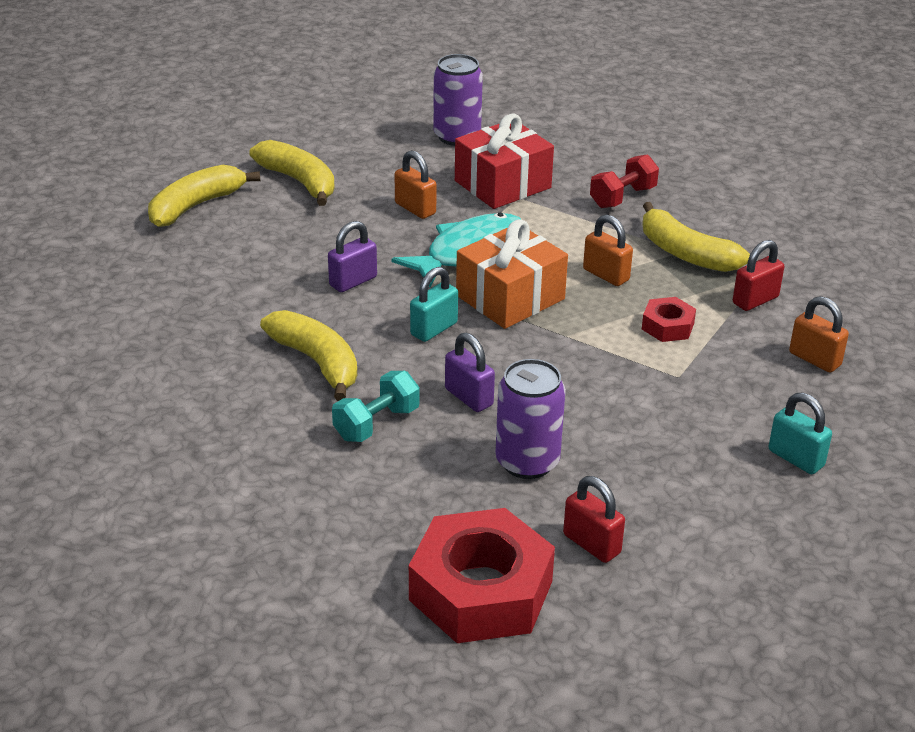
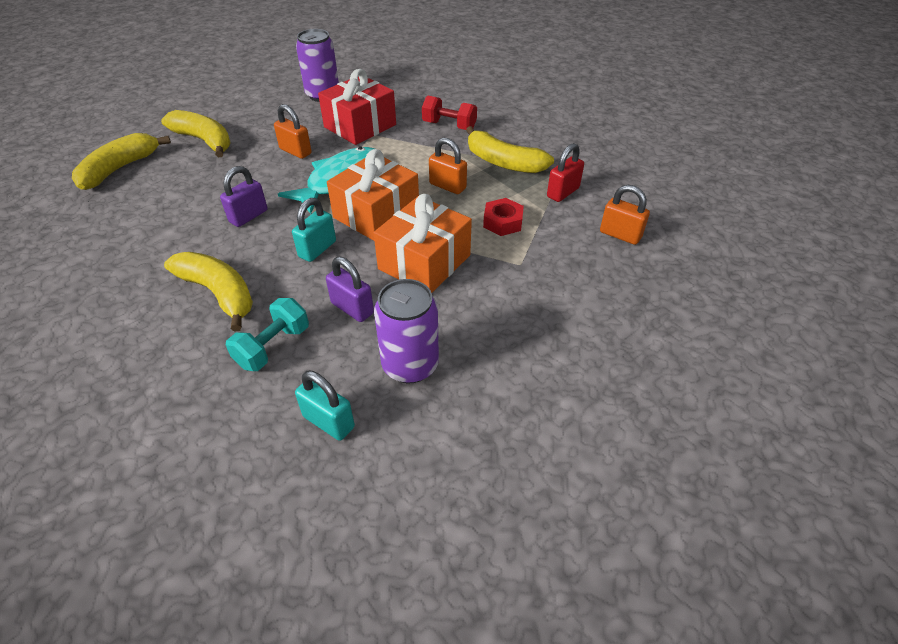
camera: 10 degrees left, 10 degrees up
red nut [409,508,555,643] -> none
red padlock [563,476,625,563] -> none
red dumbbell [590,154,659,208] -> red dumbbell turned 75 degrees clockwise [422,96,477,130]
turquoise padlock [769,393,832,474] -> turquoise padlock moved to [295,371,355,441]
none -> orange gift [374,194,472,293]

